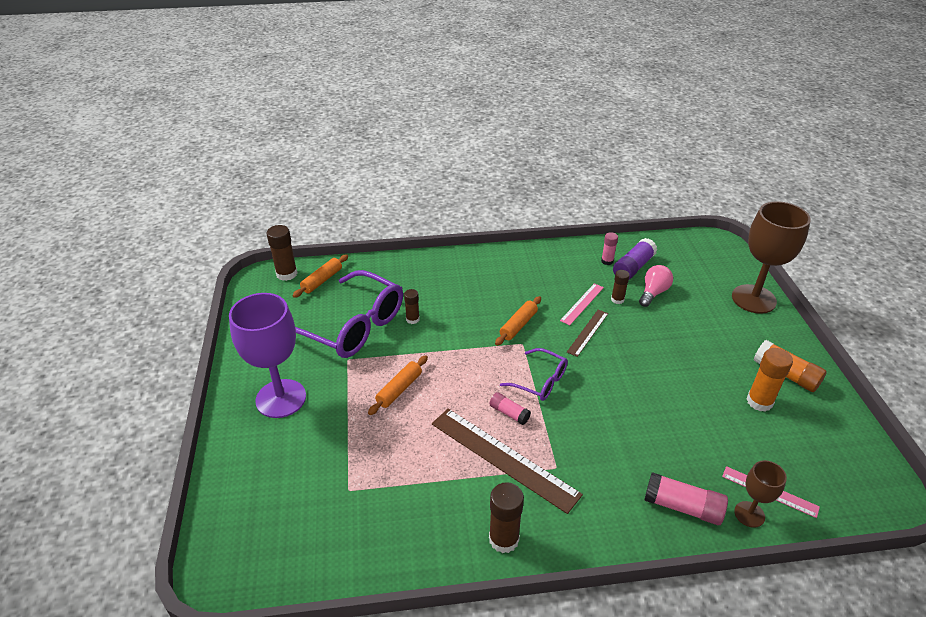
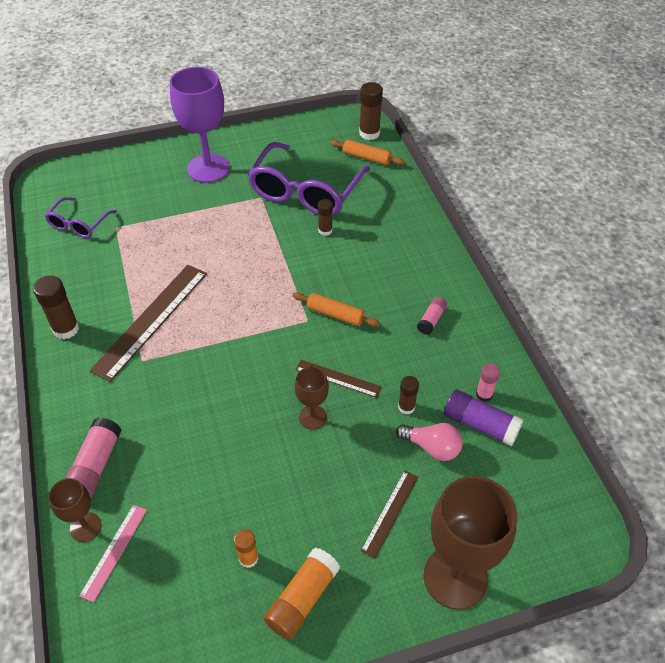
camera: 80 degrees right, 10 degrees up
orange rolling pin [368,355,428,415] -> none
pink glue stick [489,392,531,425] -> pink glue stick moved to [417,297,447,335]
purple glasses [500,348,568,401] -> purple glasses moved to [45,197,117,238]
pink ruler [560,283,604,325] -> none
orange glue stick [746,348,793,412] -> orange glue stick [234,529,258,568], size x0.61
none -> brown goblet [295,367,329,430]
none -> brown ruler [361,470,418,558]

